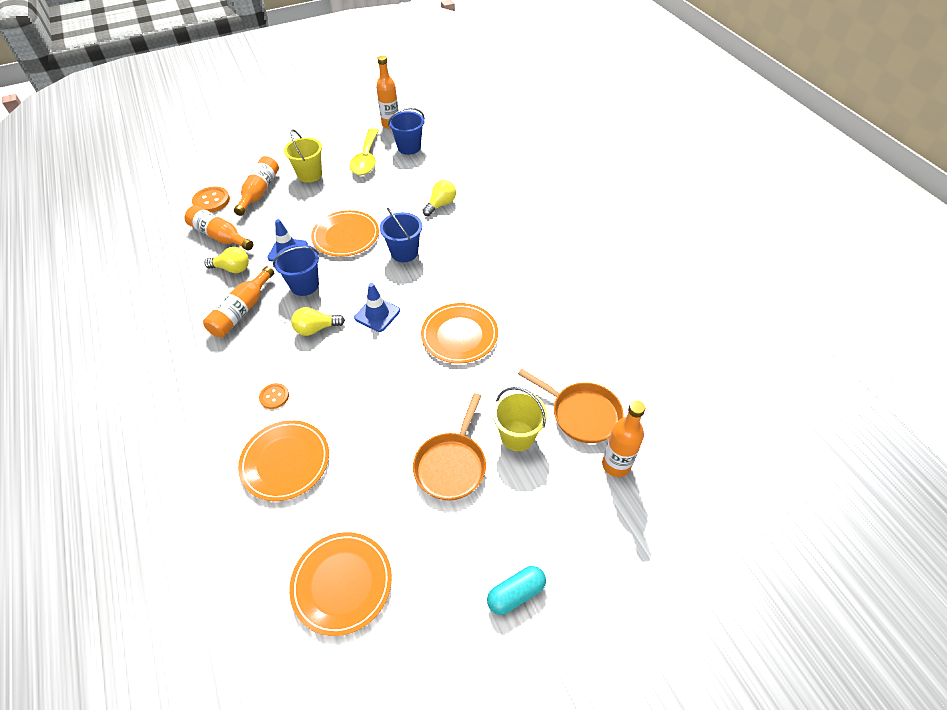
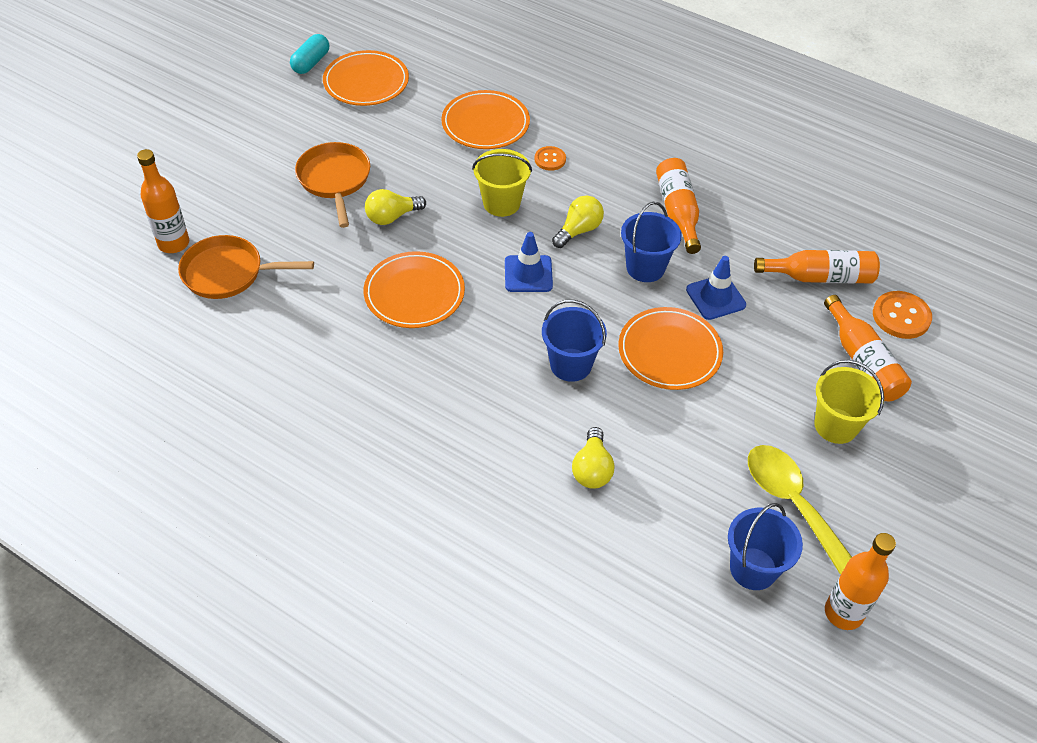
camera: 145 degrees right, 0 degrees up
yellow light bulb [204,247,249,273] -> yellow light bulb moved to [365,189,426,225]
turquoise capsule [487,566,546,615] -> turquoise capsule moved to [290,34,329,74]
yellow bucket [493,387,547,451] -> yellow bucket moved to [472,149,532,217]

